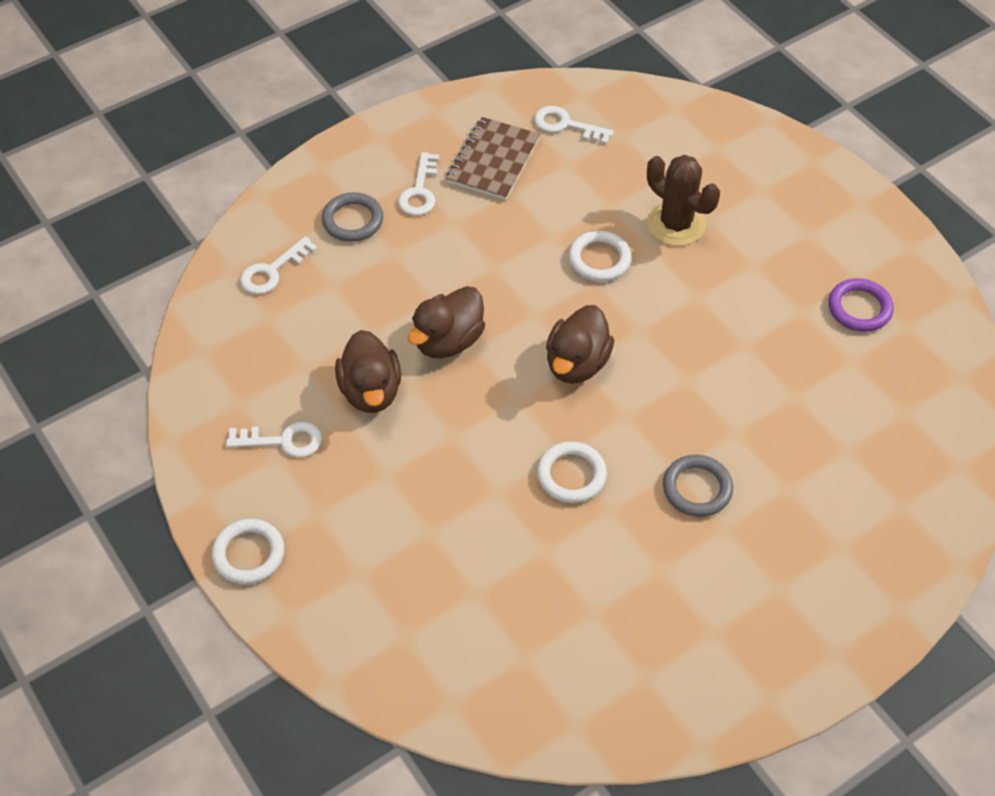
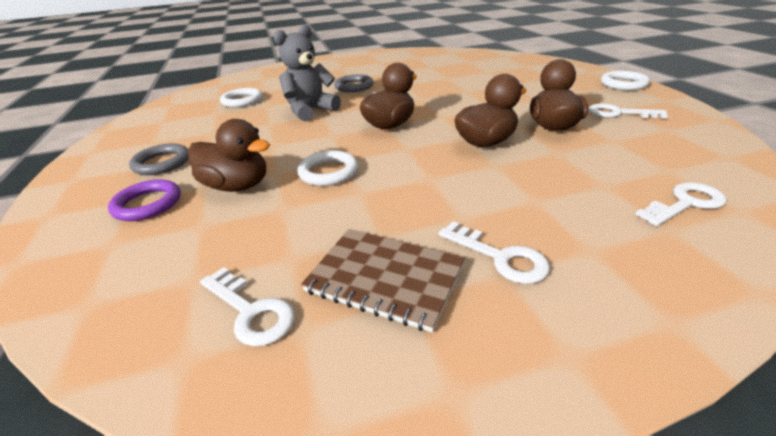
camera: 160 degrees left, 20 degrees down
grey ring [322,192,383,242] -> grey ring moved to [129,143,189,175]
white key [398,152,439,216] -> white key turned 105 degrees clockwise [439,221,550,284]
brown notebook [446,117,540,200] -> brown notebook turned 75 degrees clockwise [301,229,465,332]
white ring [537,441,607,503] -> white ring moved to [220,88,263,107]
brown cactus [647,155,720,246] -> brown duck [188,119,270,192]
purple ring [828,278,894,332] -> purple ring moved to [108,179,181,221]
none -> grey teddy bear [274,25,341,121]

